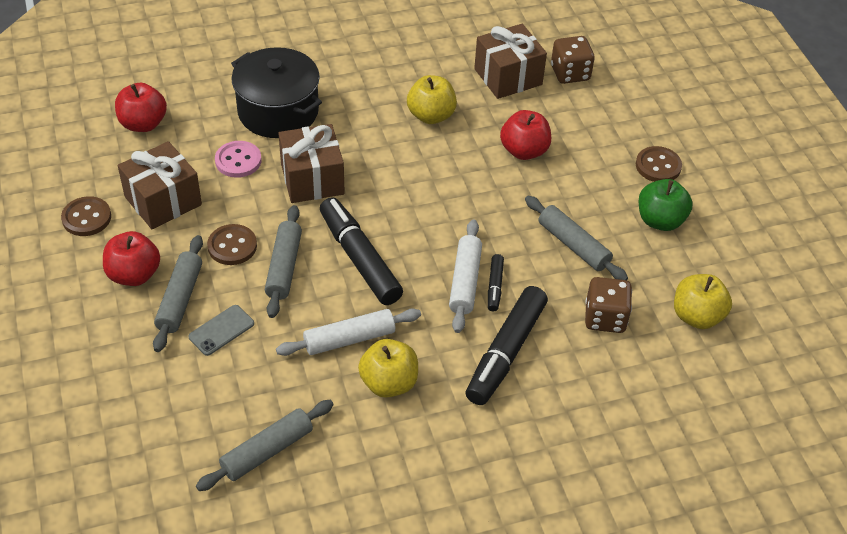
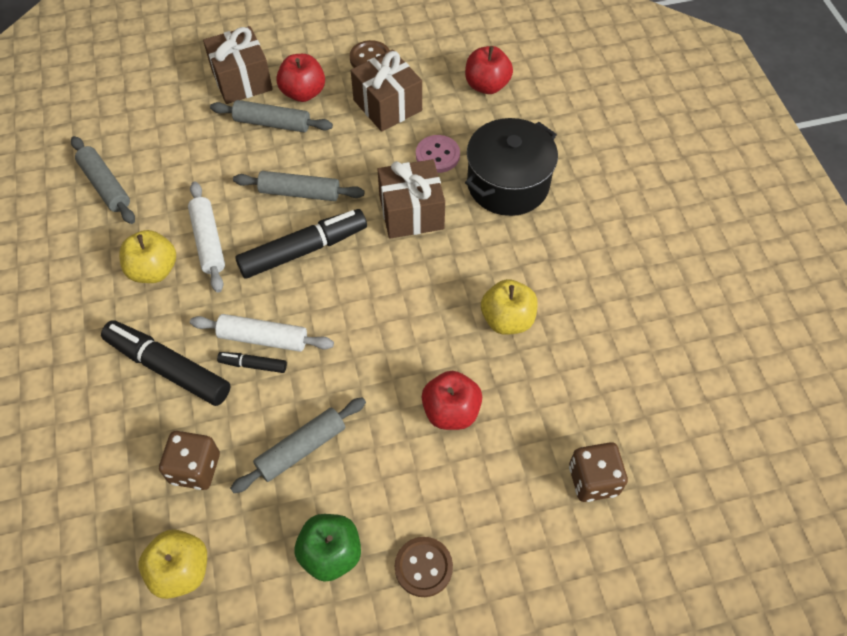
camera: 95 degrees right, 10 degrees up
grey phone [188,305,254,356] -> none
brown button [207,224,257,265] -> none
brown gift [474,24,547,99] -> brown gift moved to [203,26,273,104]

